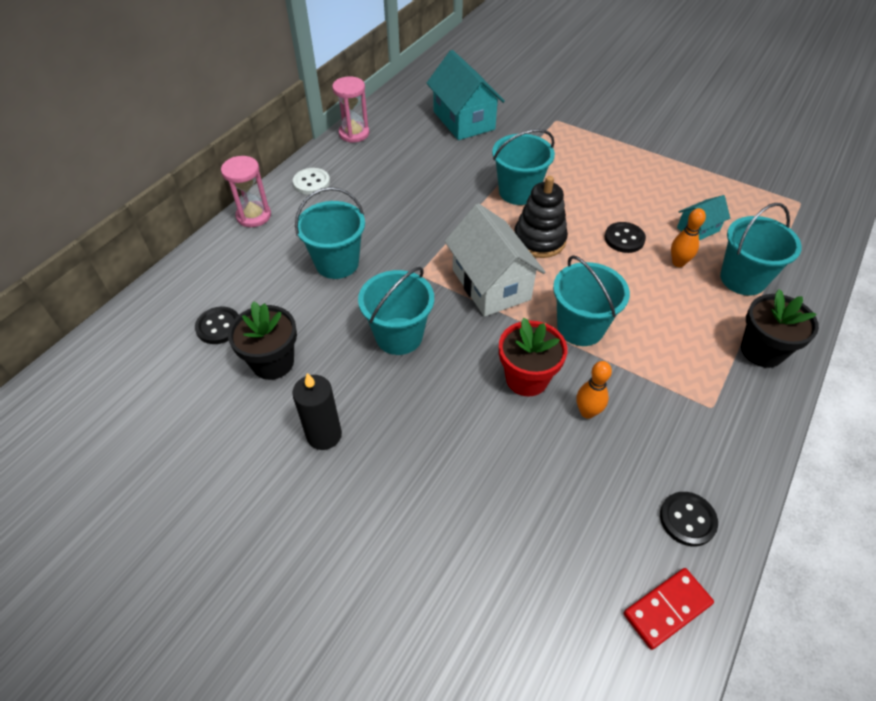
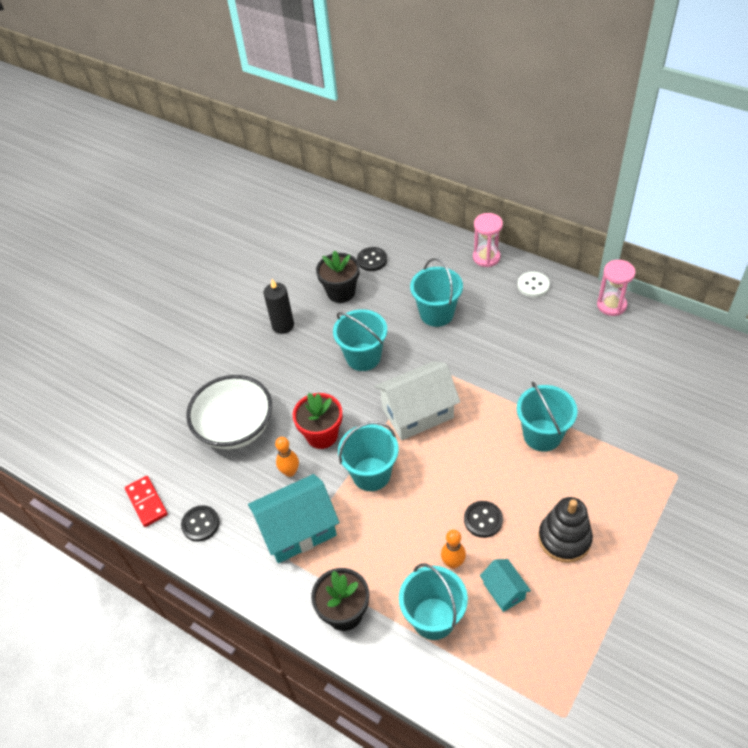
camera: 95 degrees right, 0 degrees up
turquoise house [427,50,505,140] -> turquoise house moved to [248,474,339,563]
black stacking toy [514,176,568,258] -> black stacking toy moved to [538,497,593,563]
none -> white bowl [186,375,272,449]

